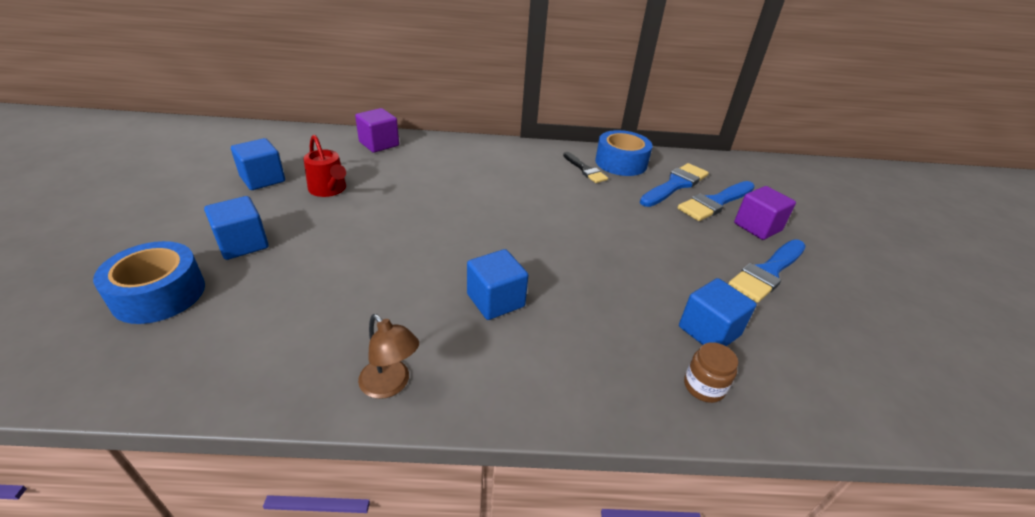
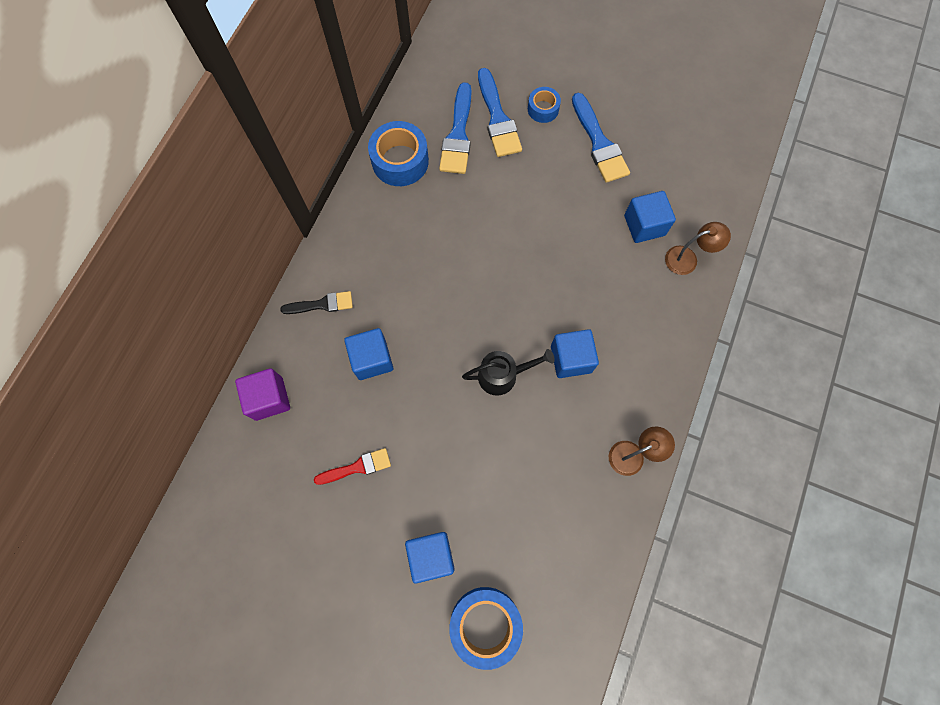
camera: 65 degrees left, 35 degrees up
blue cube [231,138,285,190] -> blue cube moved to [344,328,393,380]
red watering can [303,135,346,197] -> red brush [314,448,391,485]
black brush [563,152,608,183] -> black brush moved to [280,291,353,314]
blue brush [640,163,709,207] -> blue brush turned 150 degrees counterclockwise [439,82,471,174]
brown jar [684,342,738,403] -> brown lamp [665,222,731,275]
purple cube [734,186,796,240] -> blue tape [528,87,561,123]
none -> black watering can [462,349,555,396]

